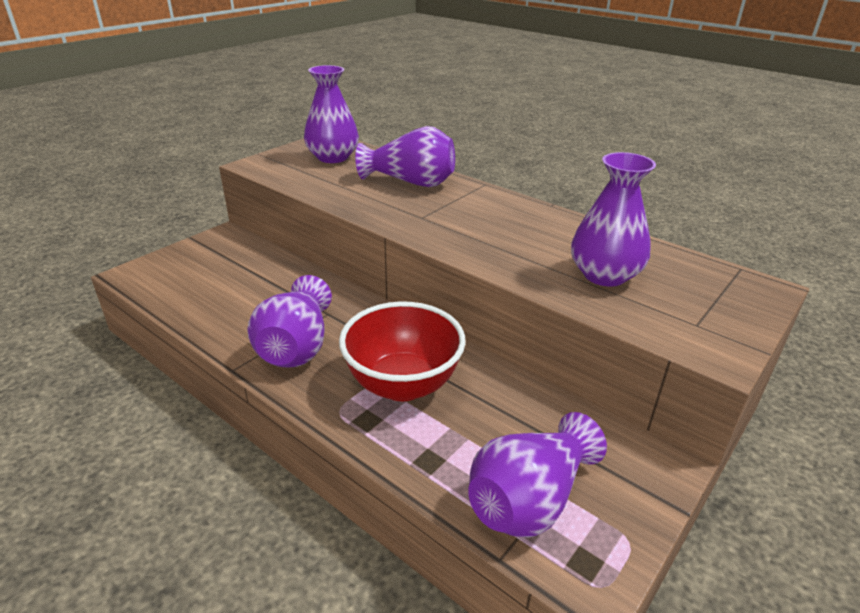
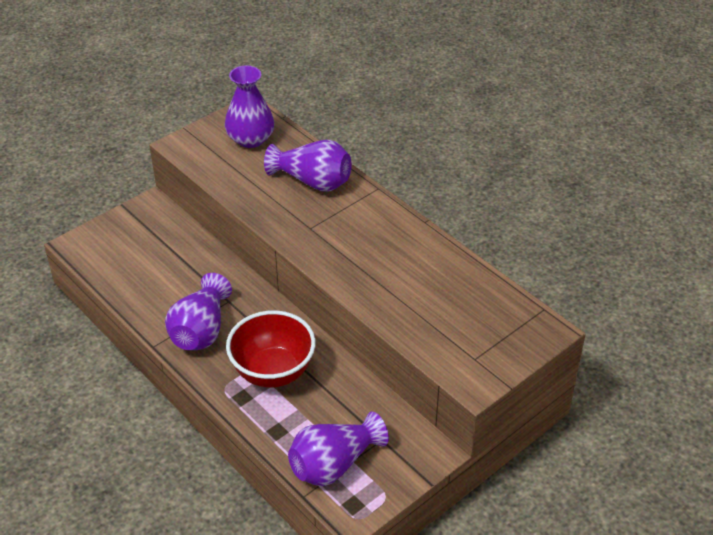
camera: 10 degrees right, 10 degrees up
purple vase [571,152,656,287] -> none

